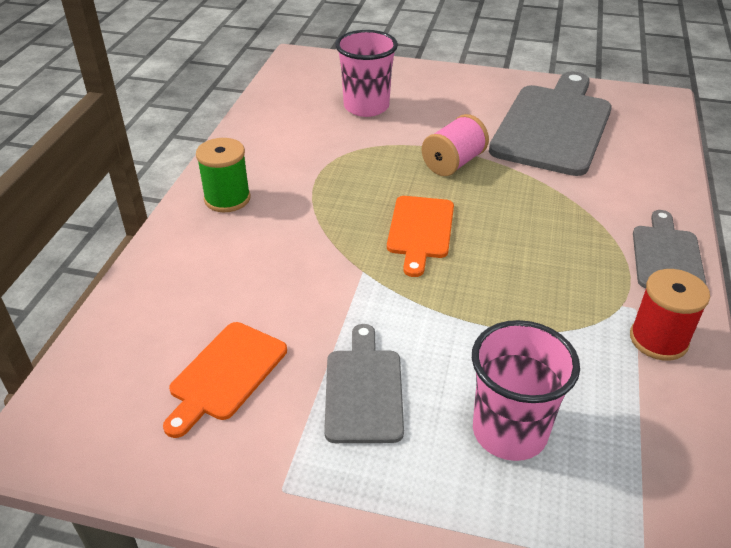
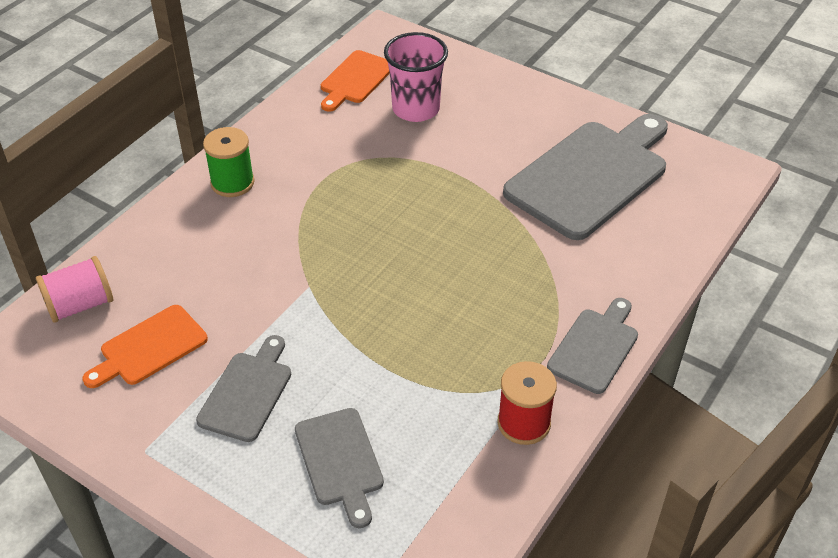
camera: 20 degrees right, 5 degrees up
orange cutting board [387,196,454,277] -> orange cutting board moved to [321,50,390,112]
pink spool [422,114,489,176] -> pink spool moved to [36,256,113,323]
pink cup [472,320,580,461] -> grey cutting board [295,408,384,528]

